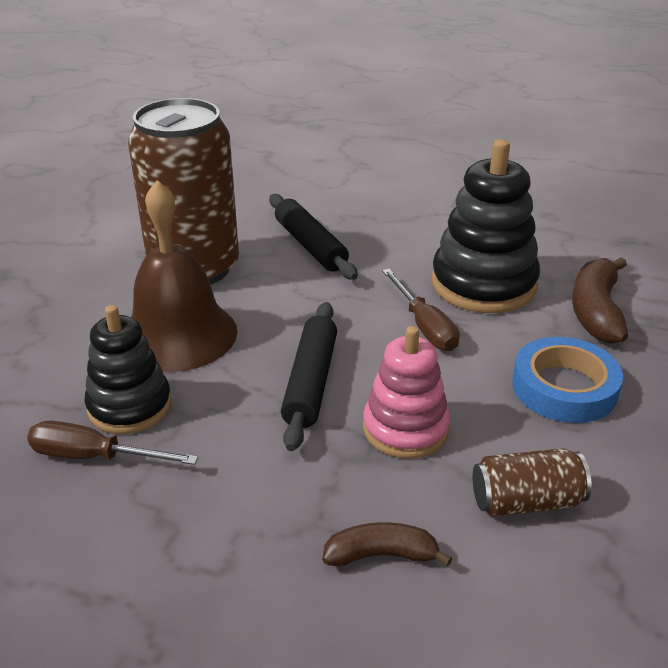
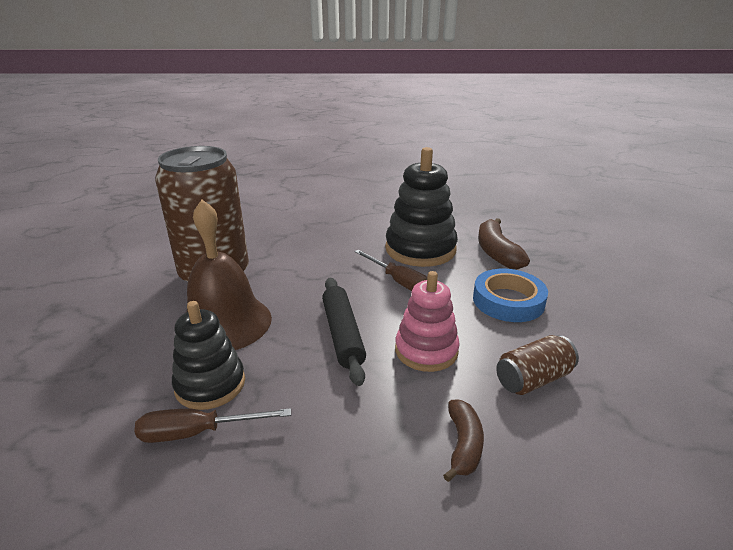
camera: 20 degrees left, 5 degrees down
black rolling pin [269,194,358,280] -> none
brown banana [322,522,452,566] -> brown banana turned 120 degrees clockwise [443,399,484,482]

